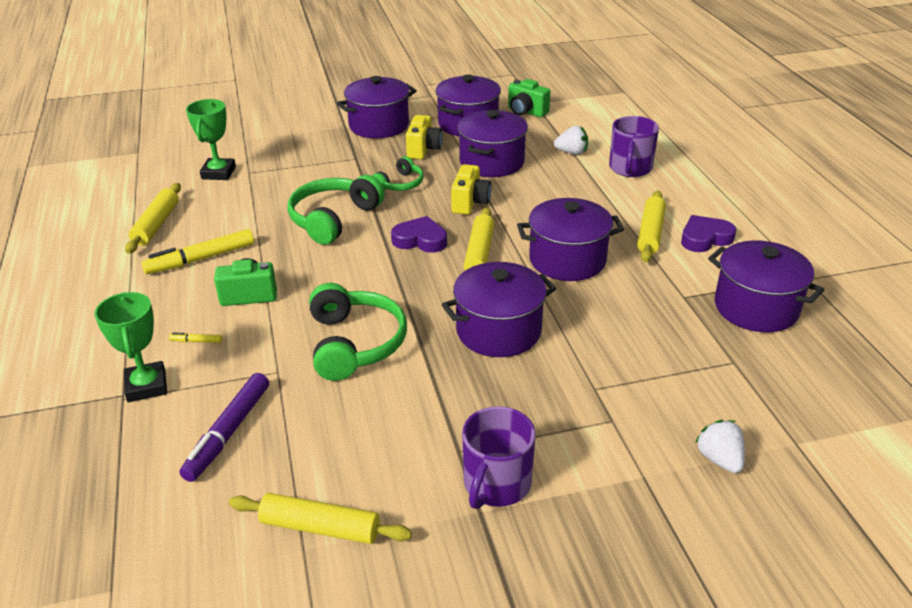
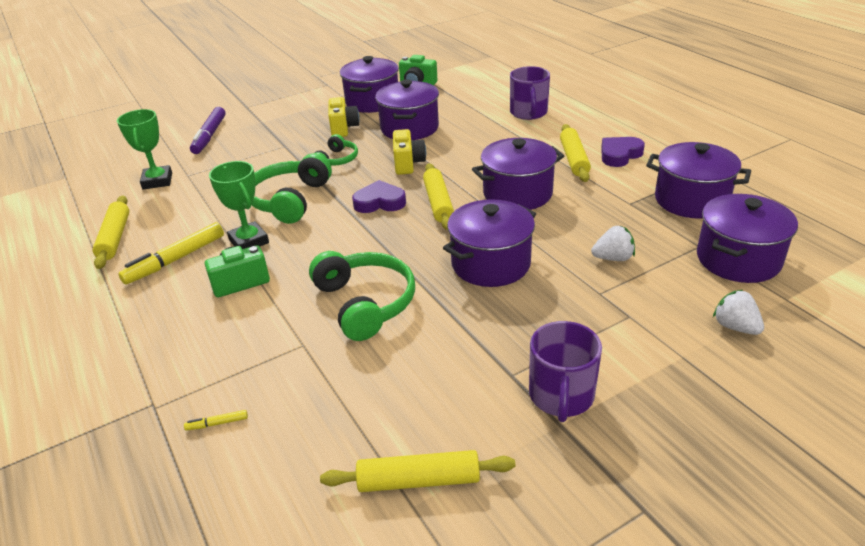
camera: 15 degrees left, 0 degrees up
green trophy [94,292,167,402] -> green trophy moved to [209,161,269,249]
yellow marker [169,333,222,343] -> yellow marker moved to [184,410,248,431]
purple marker [179,373,269,482] -> purple marker moved to [190,107,225,154]
purple pot [337,76,417,138] -> purple pot moved to [697,194,798,283]
white strawberry [554,126,588,155] -> white strawberry moved to [591,225,635,261]

